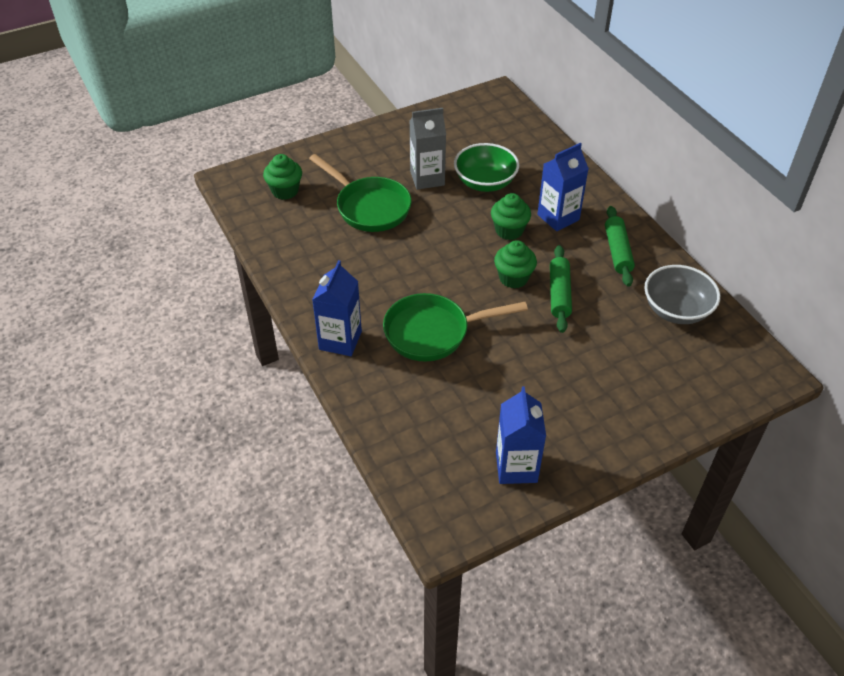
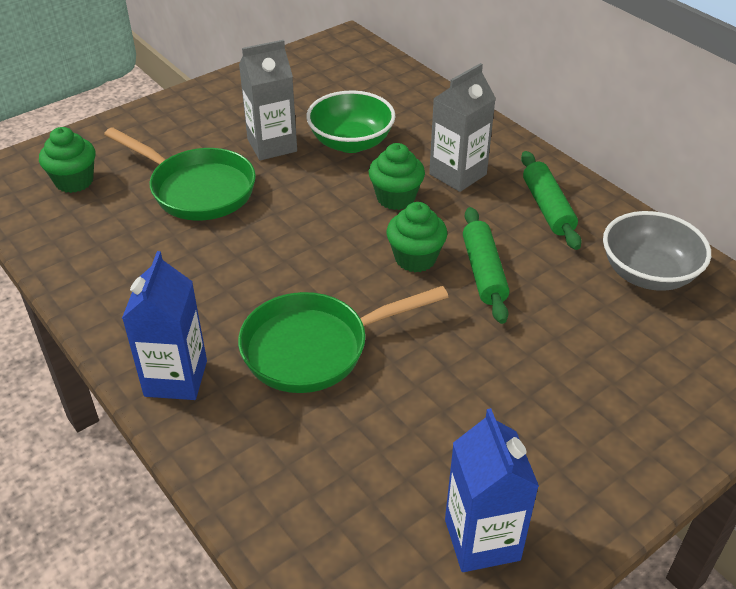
camera: 10 degrees left, 5 degrees down
blue carton [537,143,589,231] -> grey carton [429,63,496,192]

